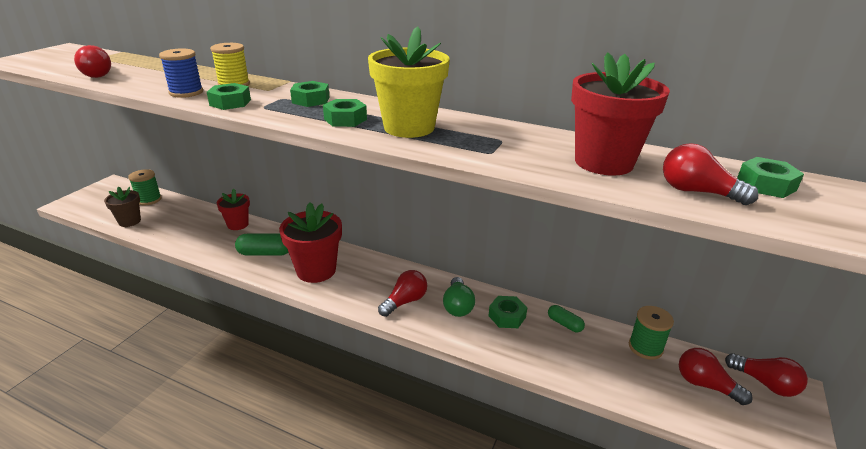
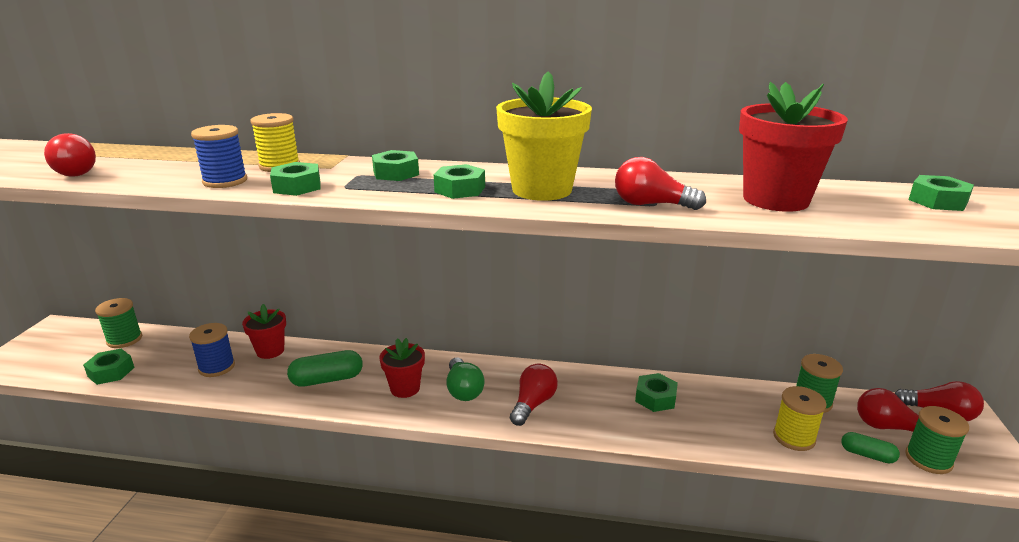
camera: 15 degrees left, 5 degrees down
brown flower pot [104,187,141,227] -> green nut [83,349,135,385]
red flower pot [279,202,342,283] -> red flower pot [379,338,425,398], size x0.59
green light bulb [443,277,475,317] -> green light bulb moved to [446,358,485,401]
green capsule [548,305,585,332] -> green capsule moved to [841,432,900,463]
red light bulb [663,143,759,205] -> red light bulb moved to [615,157,706,210]
none -> blue spool [189,323,235,377]
none -> yellow spool [773,386,827,451]
none -> green spool [905,406,969,474]

